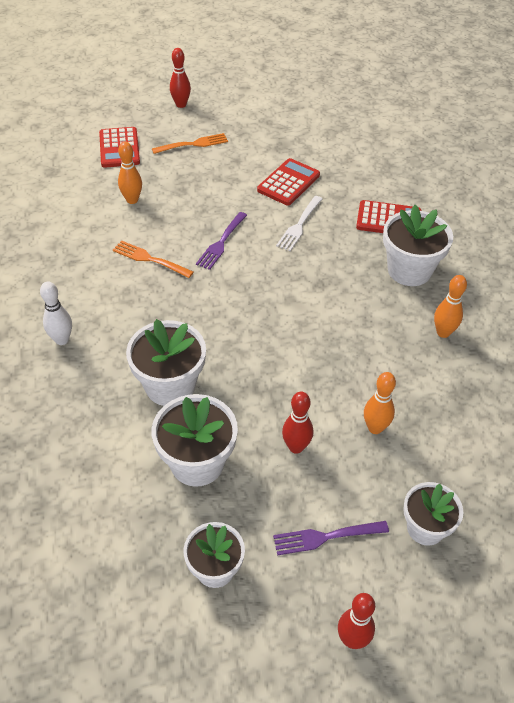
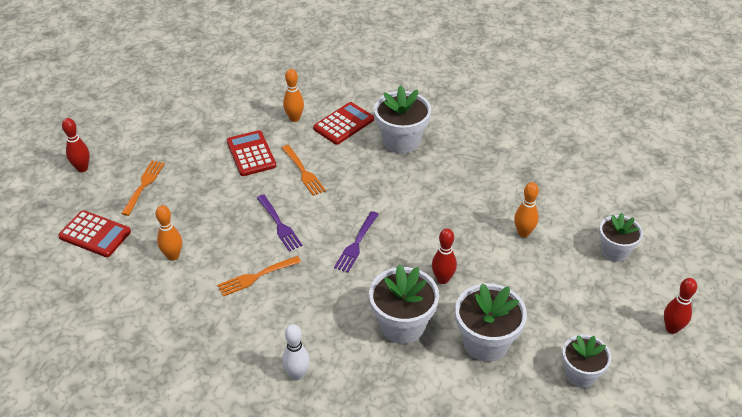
camera: 55 degrees left, 5 degrees down
purple fork [273,521,389,555] -> purple fork moved to [334,211,379,273]
white fork [276,196,322,251] -> orange fork [282,145,326,196]
red bowling pin [282,392,313,454] -> red bowling pin moved to [432,228,457,284]
orange bowling pin [434,275,467,338] -> orange bowling pin moved to [283,69,304,122]

